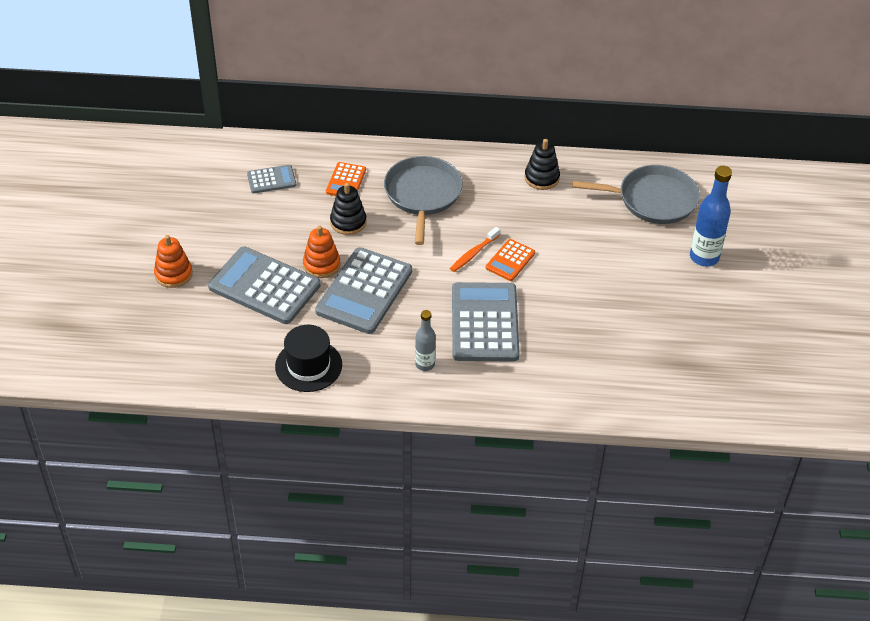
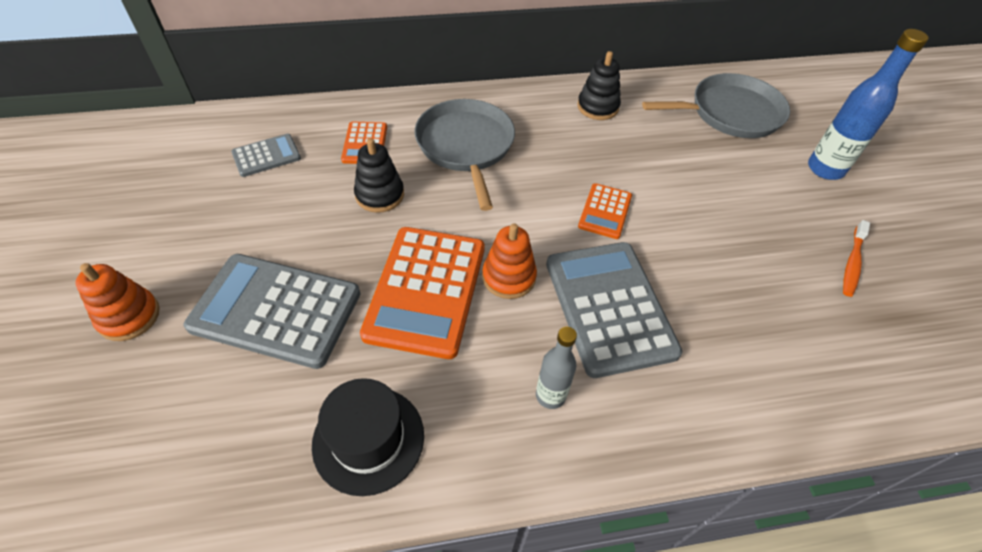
camera: 15 degrees left, 5 degrees up
orange stacking toy [303,225,340,278] -> orange stacking toy moved to [482,223,537,299]
grey calculator [315,247,412,334] -> orange calculator [360,227,485,359]
orange toothbrush [450,227,500,272] -> orange toothbrush moved to [843,220,870,297]

